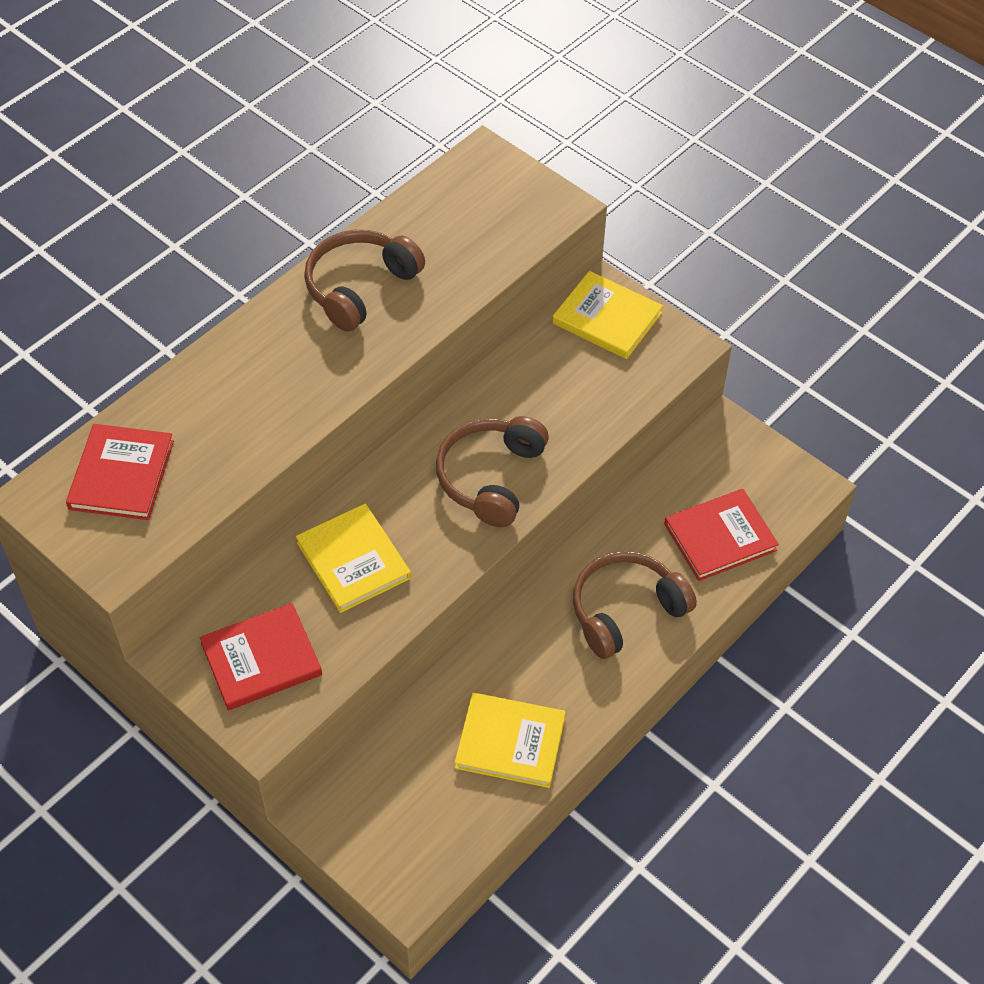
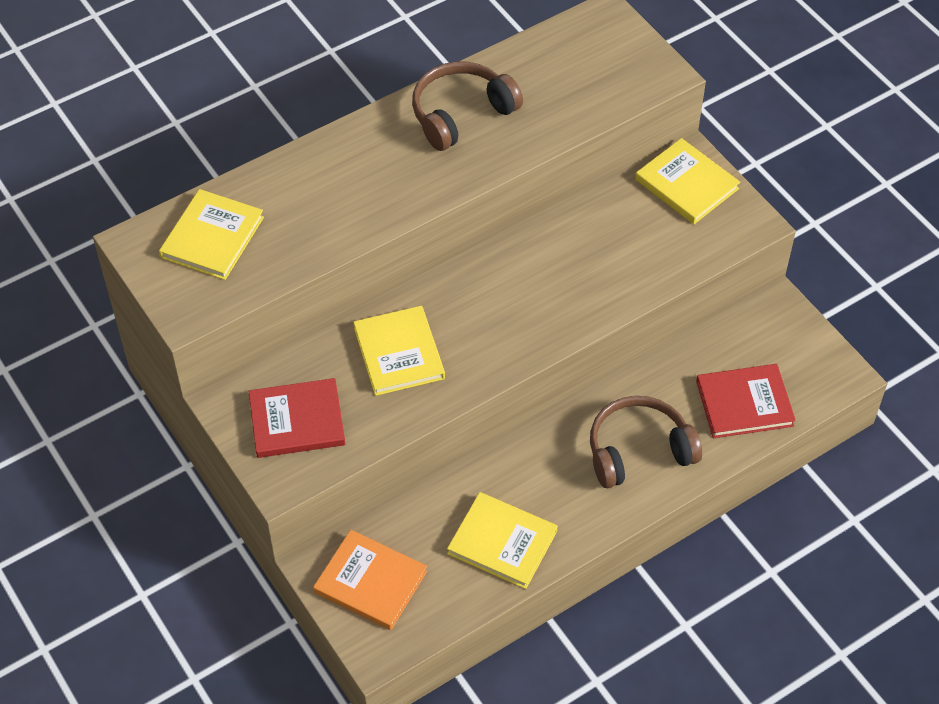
camera: 15 degrees right, 0 degrees up
red book [66,424,174,520] -> yellow book [159,189,264,280]
brown headphones [436,416,549,527] -> none
none -> orange book [313,530,427,630]

